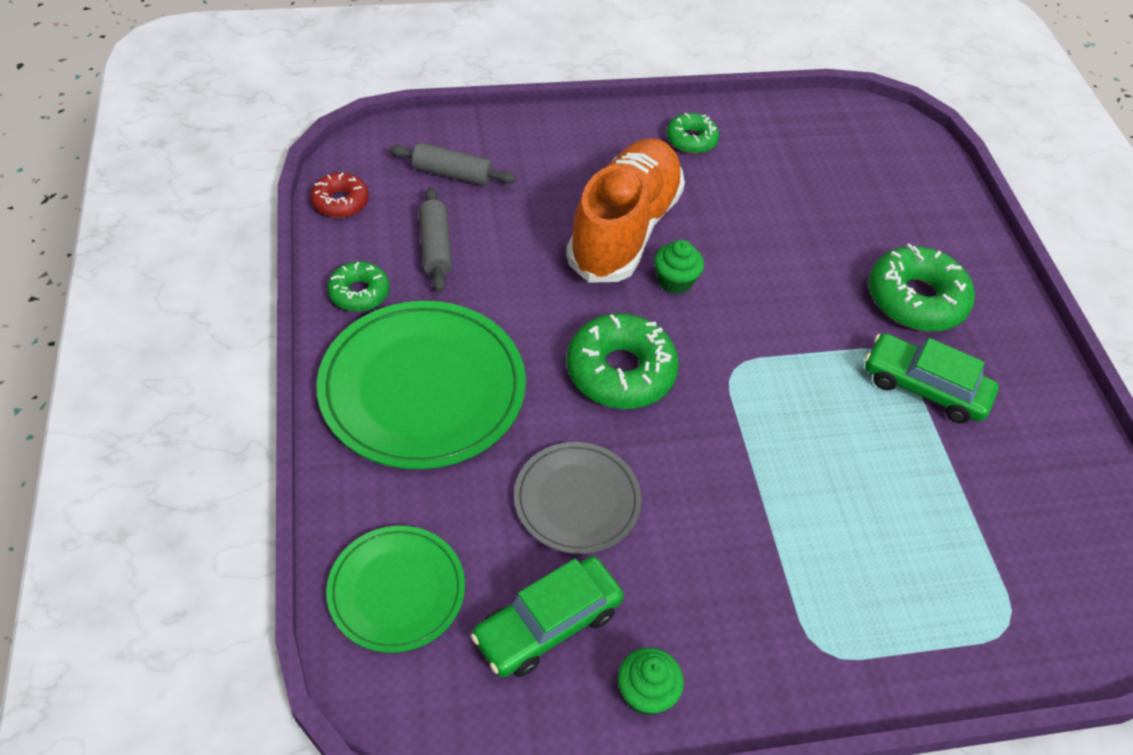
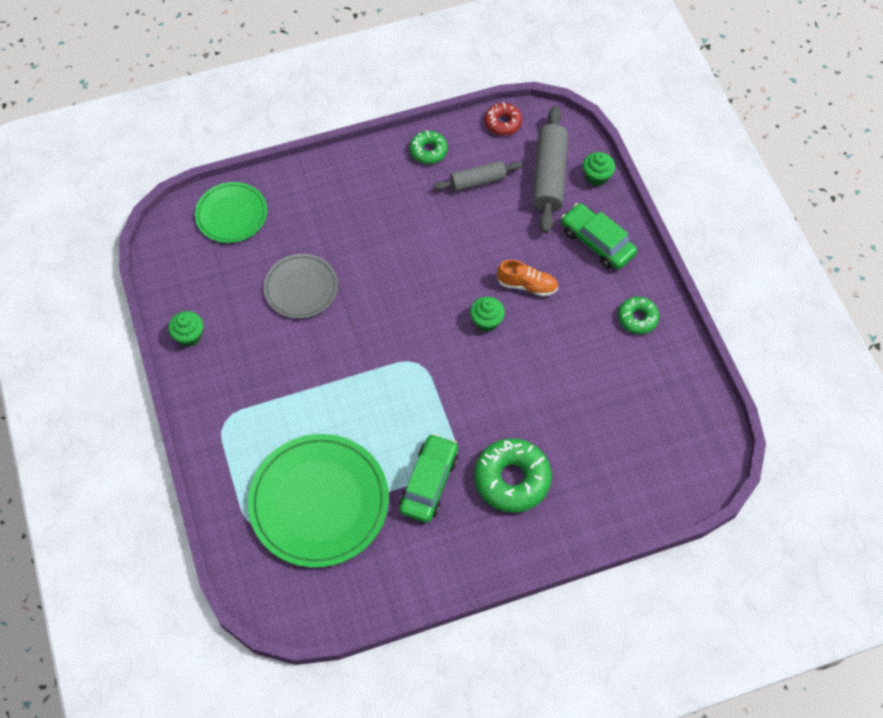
camera: 85 degrees right, 10 degrees up
green plate [317,301,526,469] -> green plate moved to [248,434,389,568]
grey rolling pin [389,143,516,186] -> grey rolling pin [532,106,568,233], size x1.63
green car [471,556,624,677] -> green car moved to [561,203,637,270]
orange shoe [566,138,685,283] -> orange shoe [497,260,558,297], size x0.45
green donut [567,314,679,409] -> none
none -> green cupcake [583,152,615,186]

